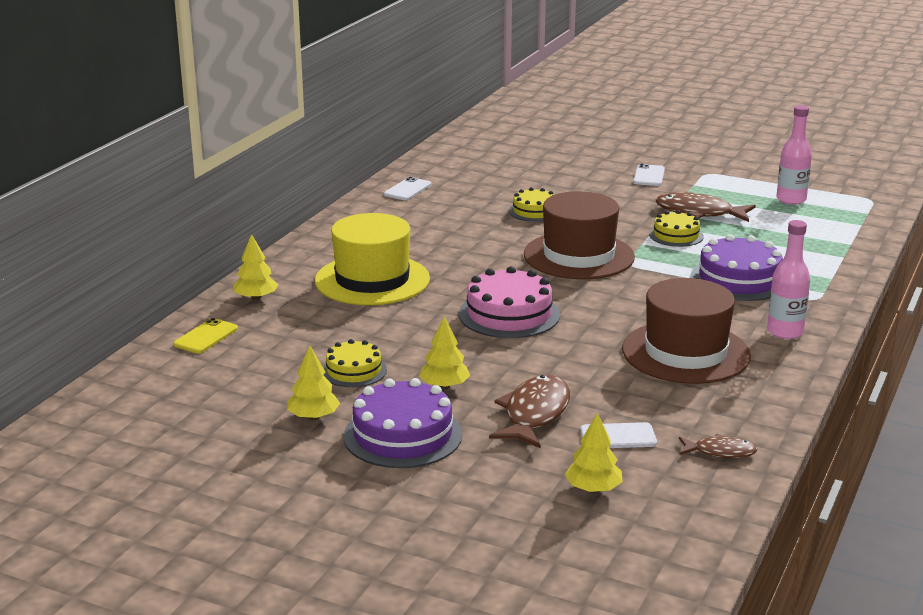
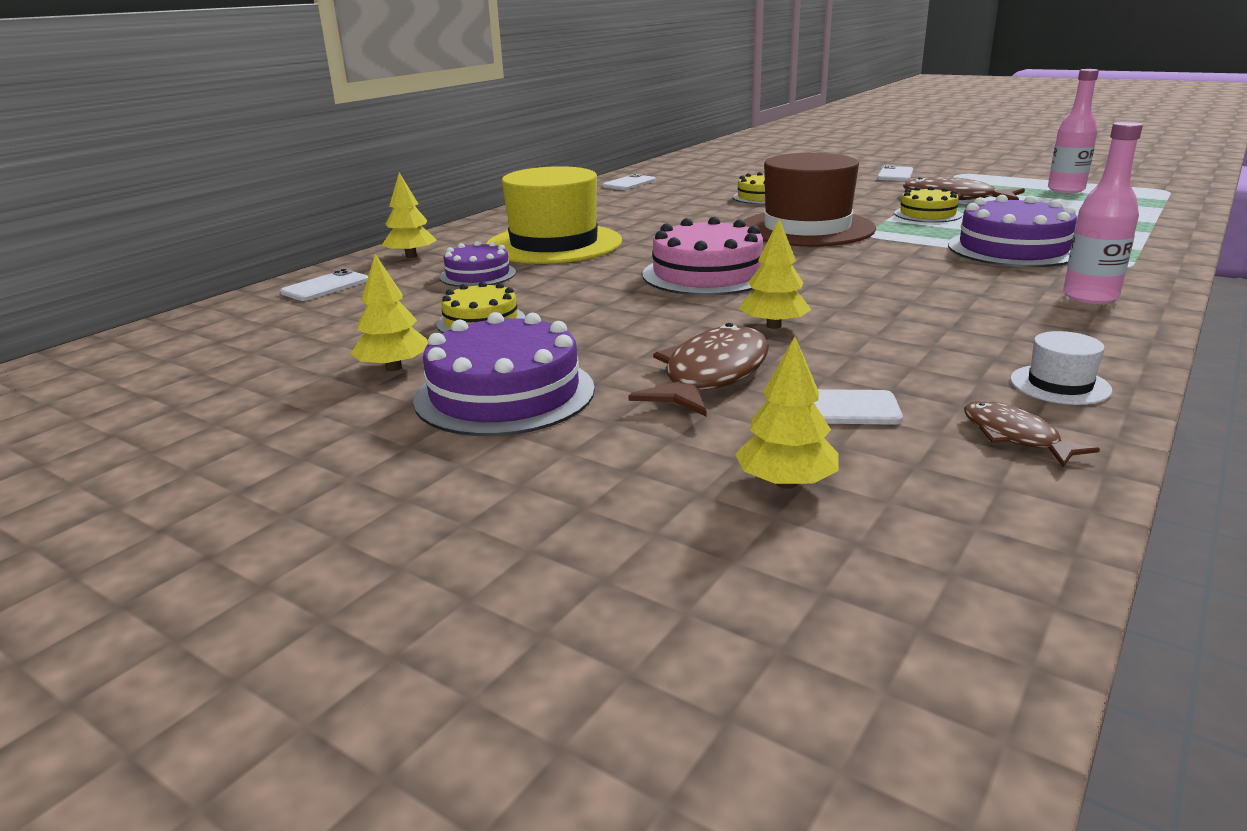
camera: 10 degrees right, 0 degrees up
yellow phone [173,318,238,353] -> white phone [280,269,368,301]
yellow tree [419,316,470,389] -> yellow tree moved to [739,219,811,329]
brown hat [622,278,751,384] -> none
brown fish [679,434,757,458] -> brown fish turned 135 degrees counterclockwise [964,401,1100,467]
none -> purple cake [439,241,516,287]
none -> white hat [1010,331,1112,405]

